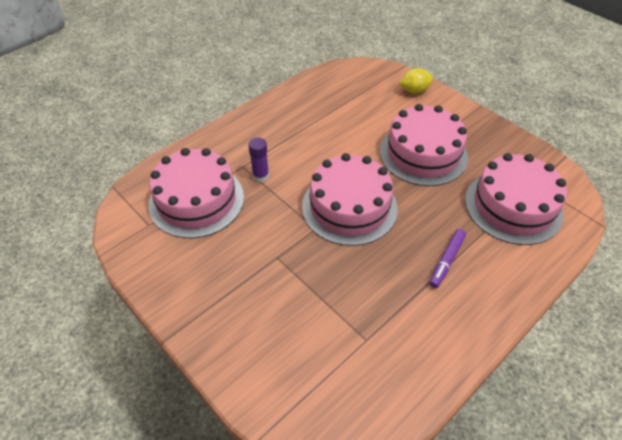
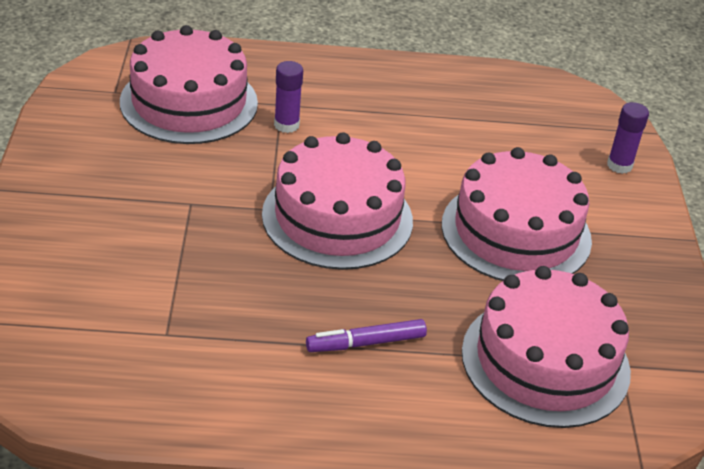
camera: 40 degrees right, 10 degrees down
yellow lemon [399,68,433,94] -> purple glue stick [607,102,649,174]

